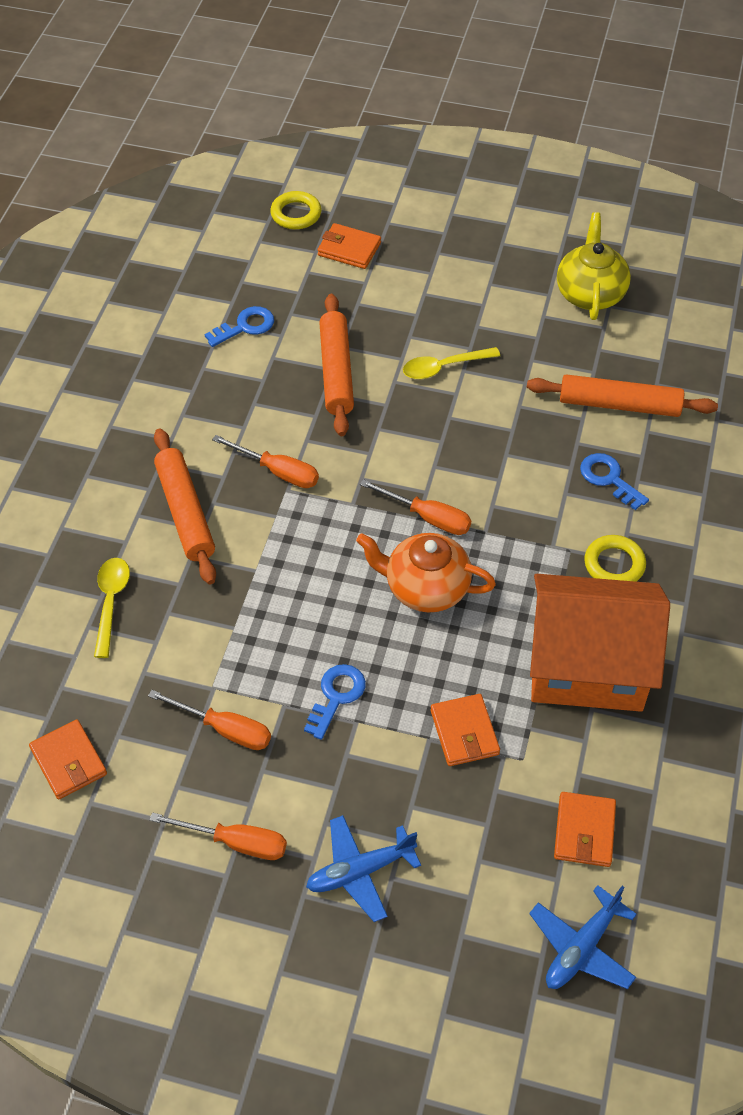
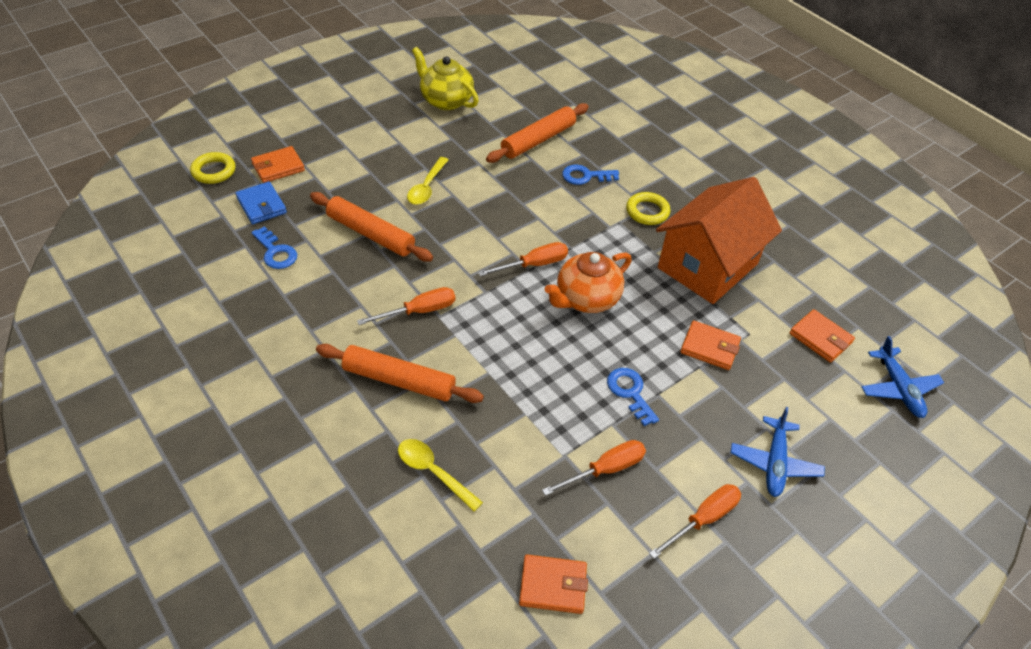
camera: 55 degrees left, 5 degrees down
blue key [205,306,274,347] -> blue key turned 135 degrees clockwise [251,226,297,269]
none -> blue wallet [236,182,287,224]

